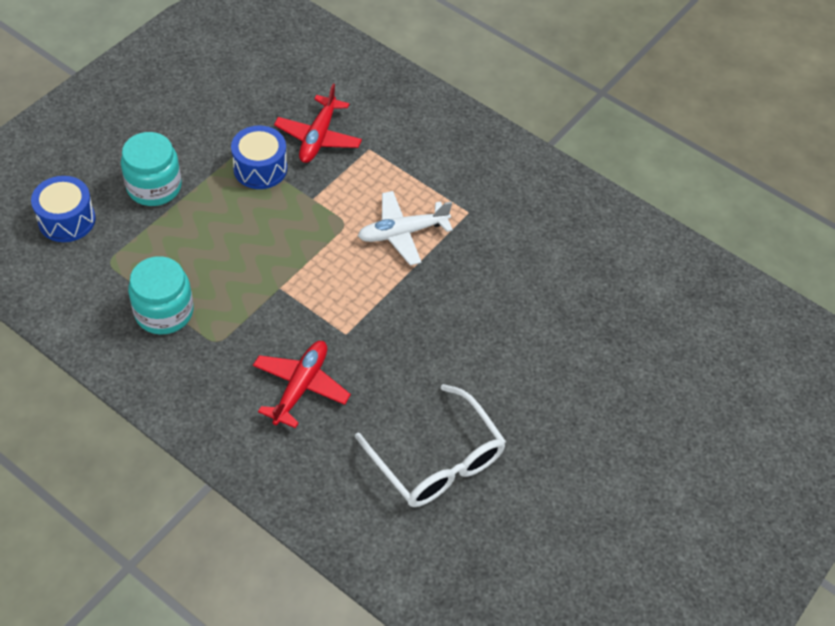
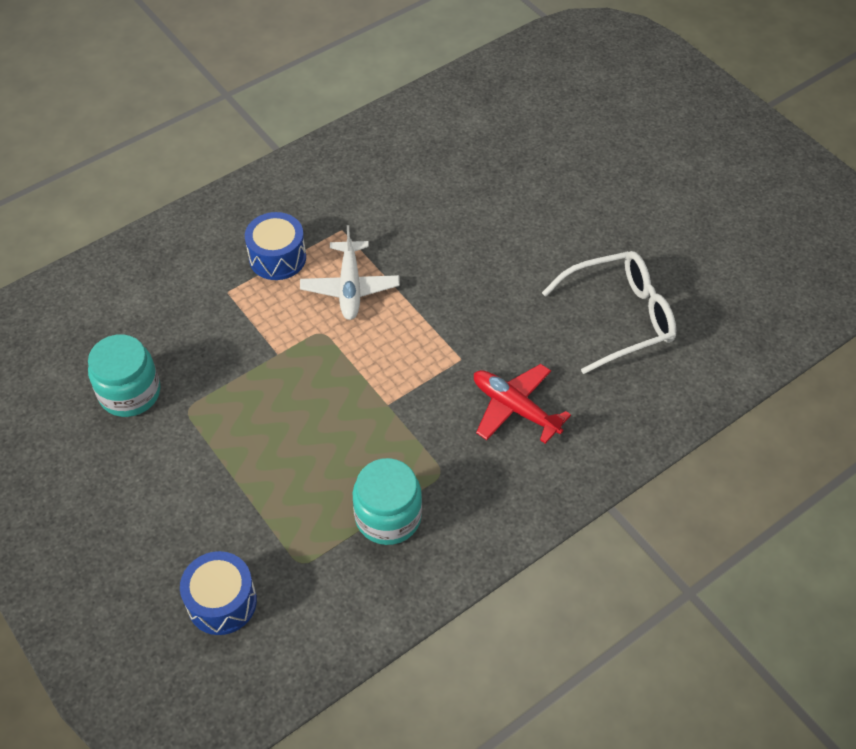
camera: 70 degrees left, 0 degrees up
turquoise jar [121,132,182,206] -> turquoise jar moved to [88,334,160,417]
blue drum [231,126,287,189] -> blue drum moved to [245,212,306,280]
red plane [274,83,362,163] -> none

